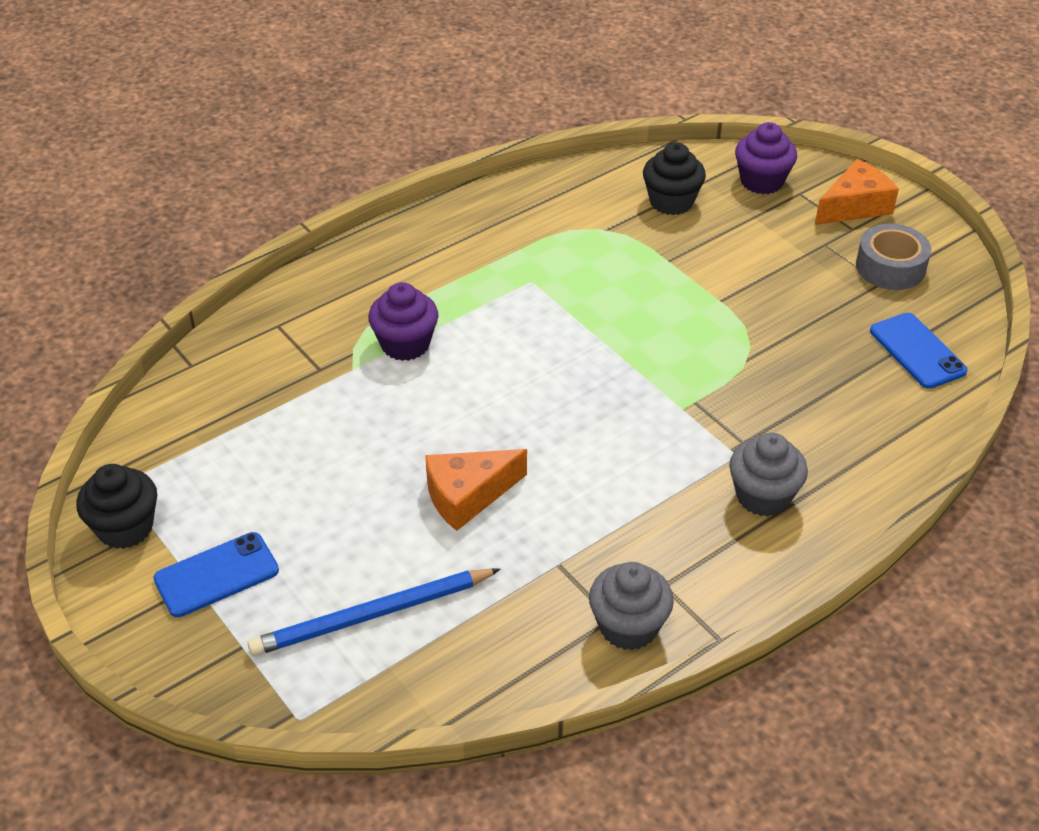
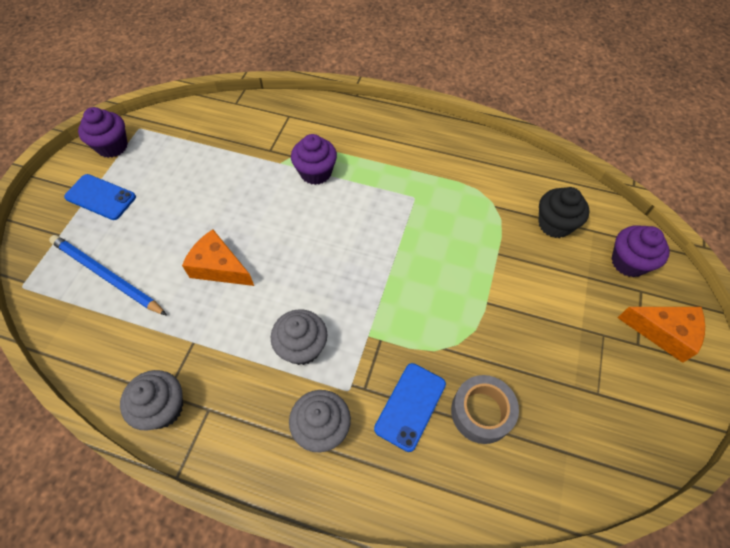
camera: 55 degrees right, 15 degrees up
black cupcake [76,464,157,549] -> purple cupcake [78,107,128,158]
grey tape [856,224,931,290] -> grey tape moved to [451,375,519,444]
blue phone [870,313,967,389] -> blue phone moved to [374,363,446,452]
none -> grey cupcake [271,309,328,365]

